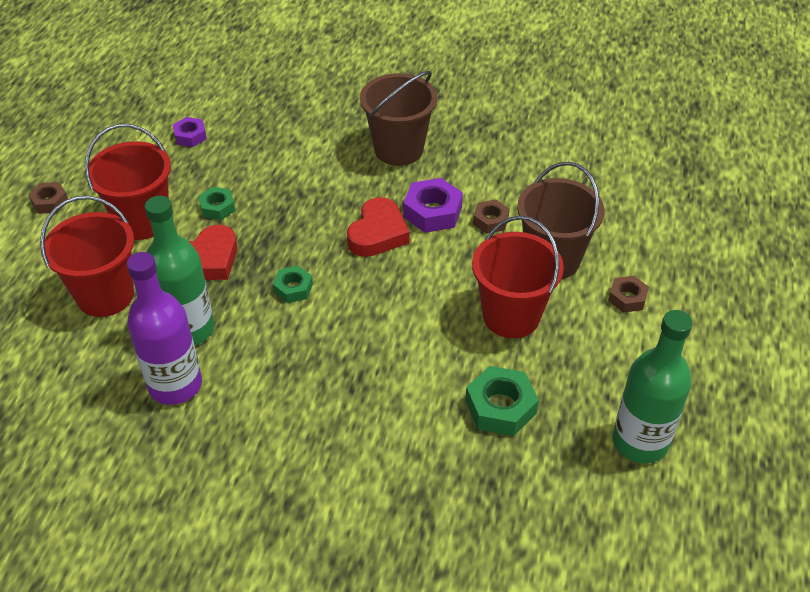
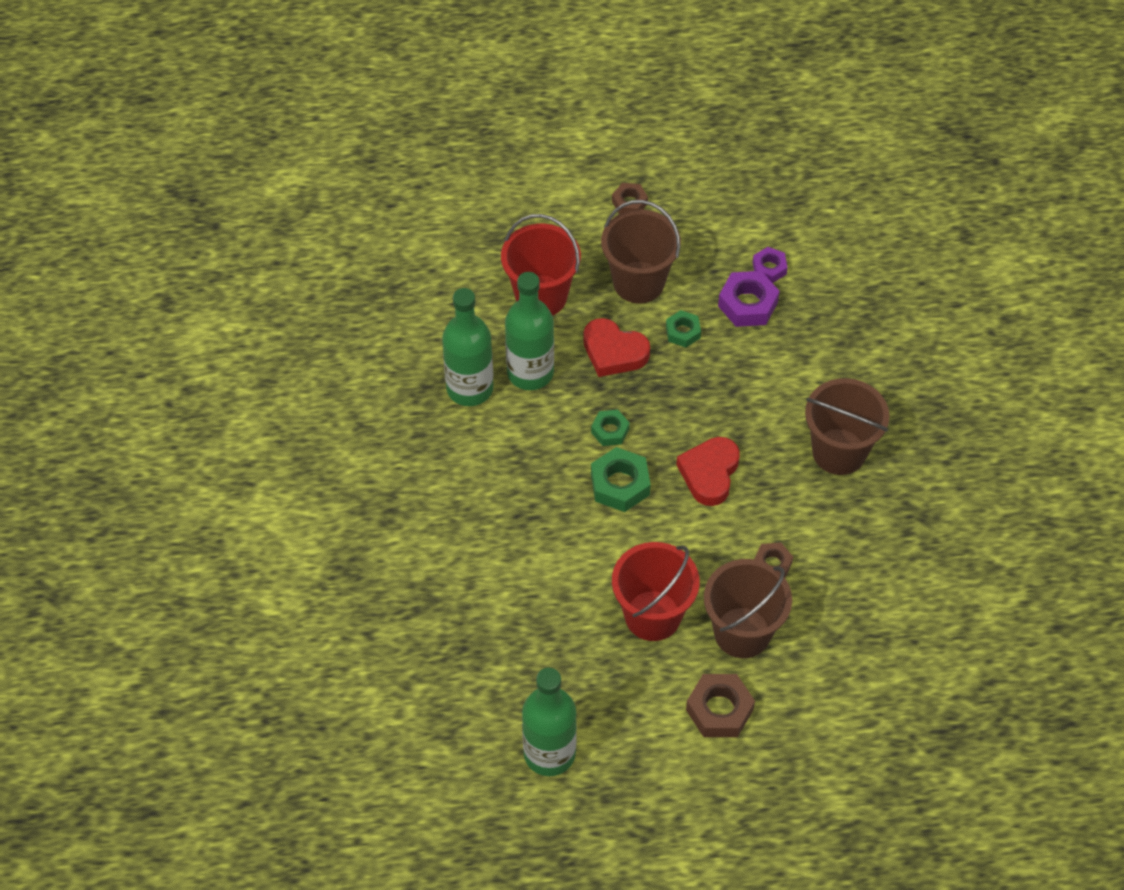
camera: 70 degrees right, 10 degrees up
red bucket [85,124,171,240] -> brown bucket [601,200,681,303]
purple bottle [127,252,202,405] -> green bottle [442,288,494,406]
red heart [347,197,410,257] -> red heart turned 105 degrees clockwise [676,437,740,506]
purple nut [403,178,463,233] -> purple nut moved to [718,271,780,327]
green nut [465,366,539,436] -> green nut moved to [591,447,650,512]
brown nut [608,276,649,313] -> brown nut [686,674,755,737], size x1.63

